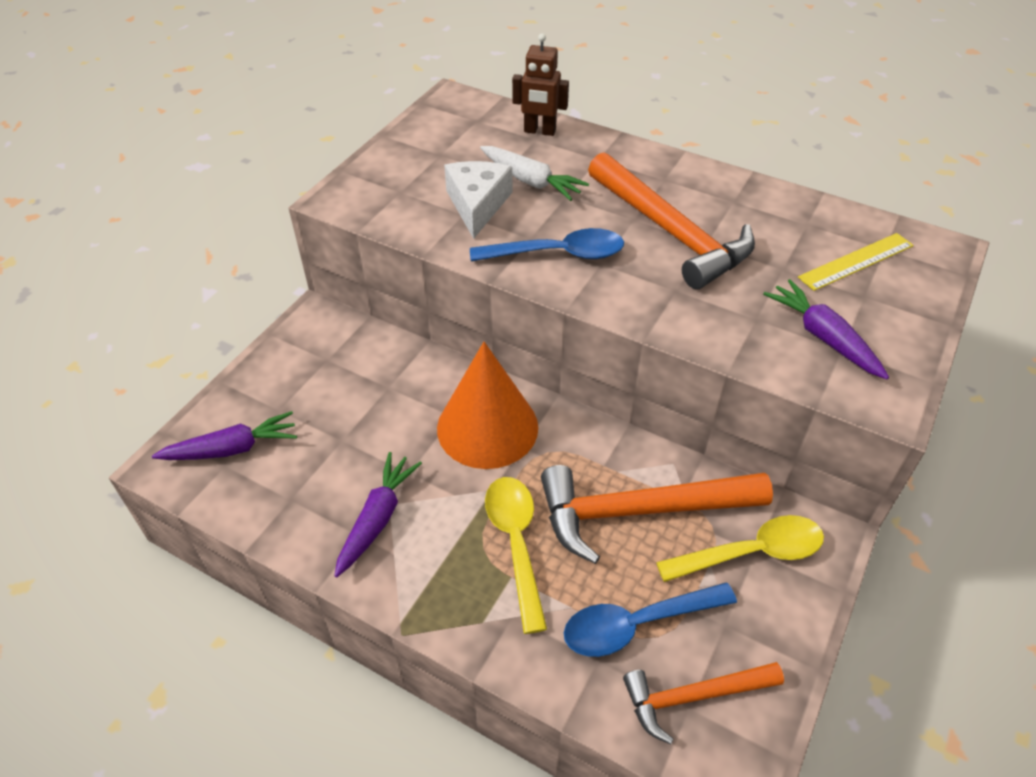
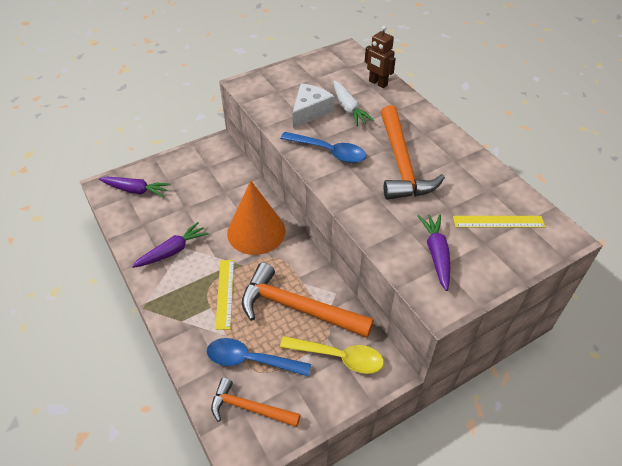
camera: 30 degrees right, 0 degrees up
yellow spoon [485,477,547,634] -> yellow ruler [215,260,234,330]

